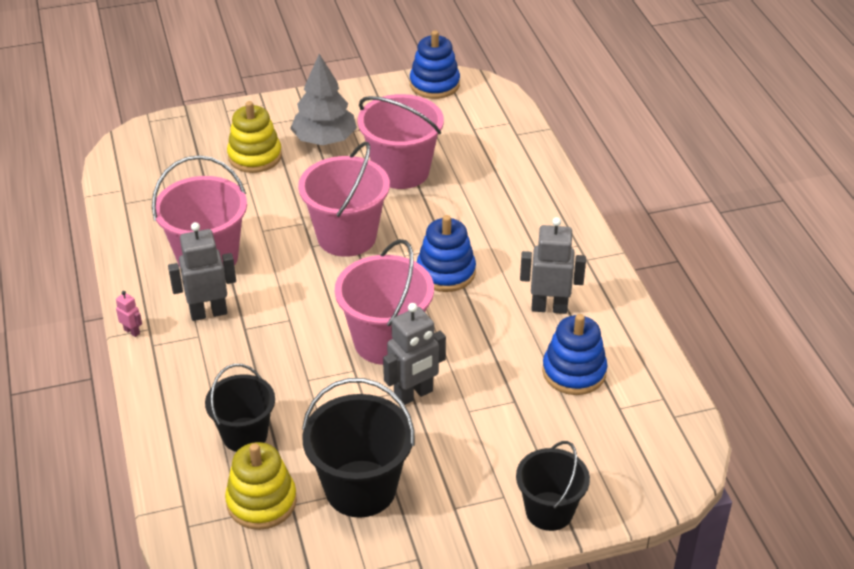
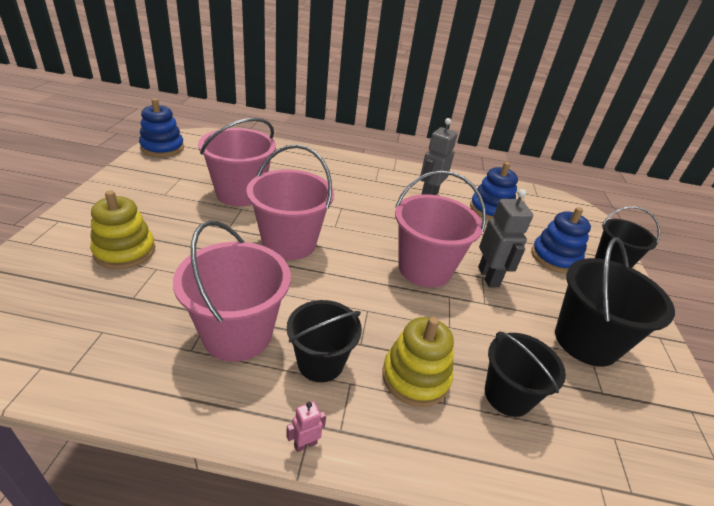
camera: 70 degrees left, 5 degrees down
grey robot [168,222,236,321] -> black bucket [287,300,362,382]
yellow stacking toy [225,442,297,530] -> yellow stacking toy moved to [382,317,454,407]
grey tree [290,54,357,145] -> none
blue stacking toy [417,215,476,292] -> blue stacking toy moved to [531,207,591,273]

